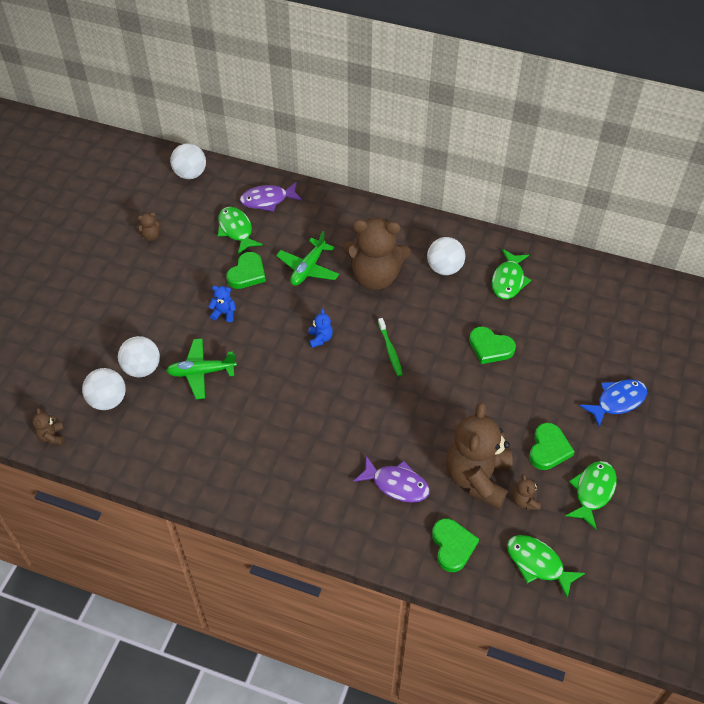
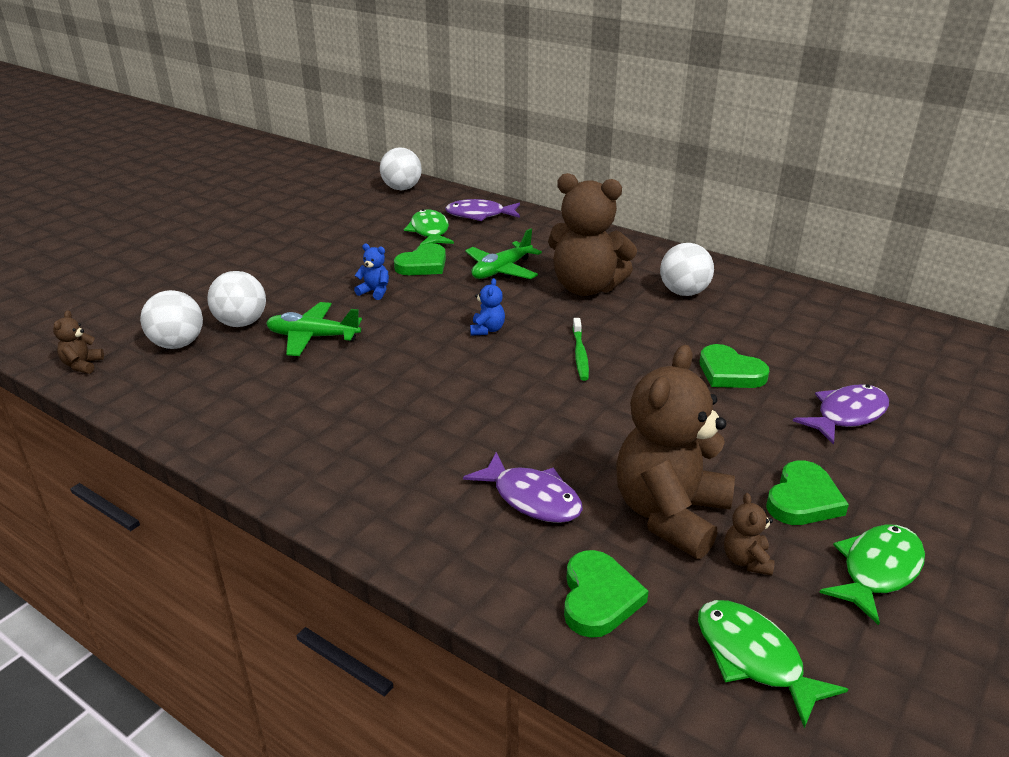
camera: 15 degrees right, 20 degrees down
brown teddy bear [135,212,161,241] -> none
green fish [492,249,531,299] -> none
blue fish [580,380,647,427] -> none
none -> purple fish [793,384,889,445]

